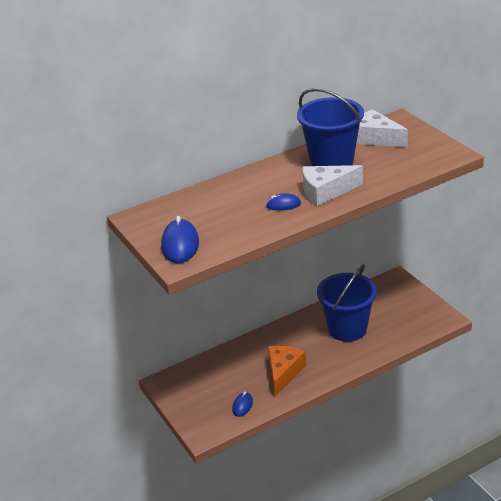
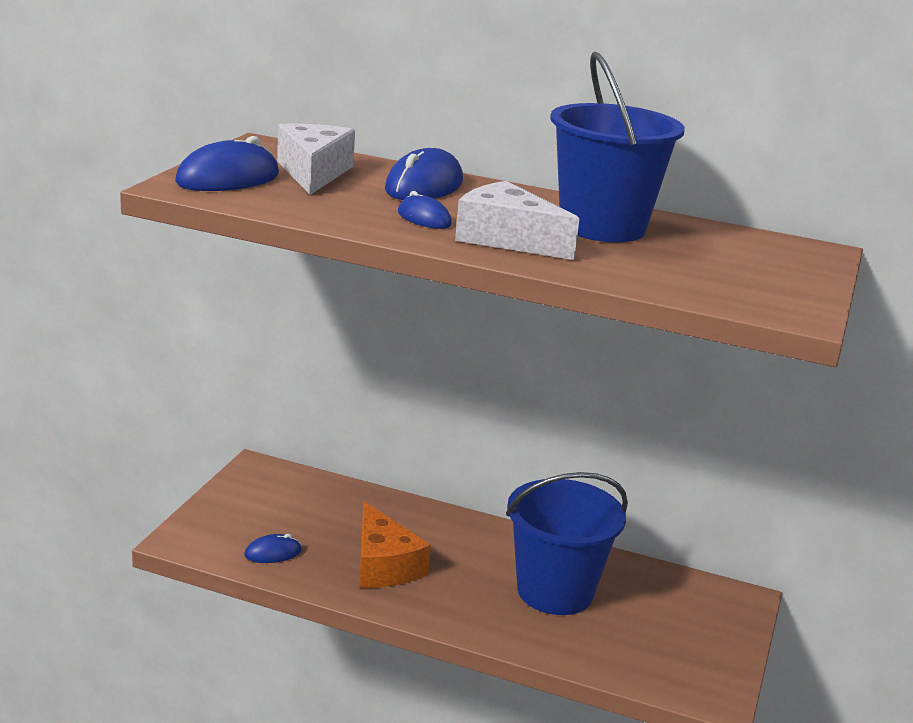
camera: 45 degrees right, 10 degrees down
orange cheese [268,346,306,397] -> orange cheese turned 90 degrees clockwise [359,501,431,588]
white cheese [356,109,408,147] -> white cheese moved to [277,124,355,195]
none -> blue mouse [385,148,463,200]

